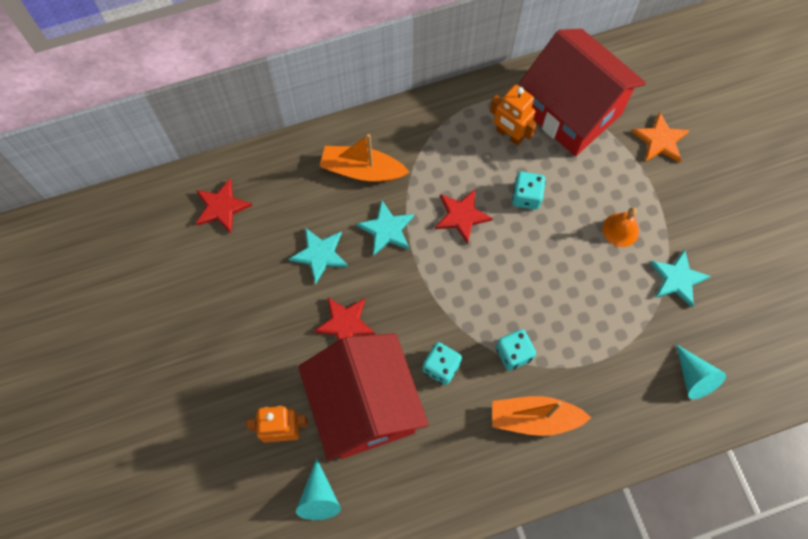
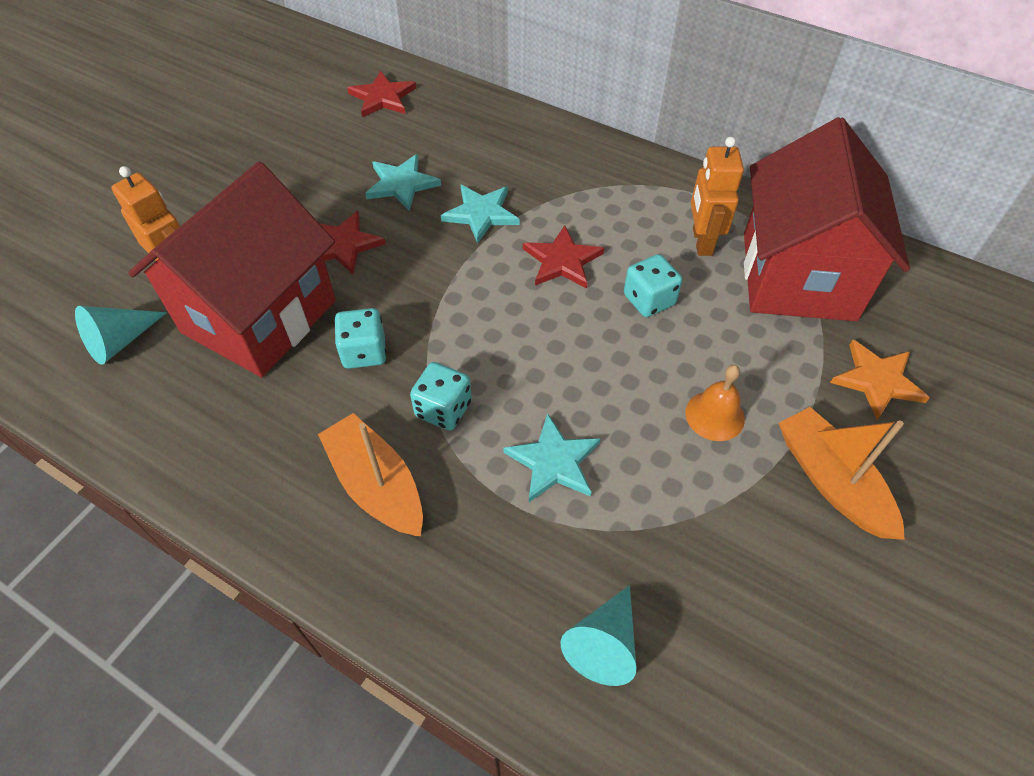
camera: 50 degrees right, 15 degrees down
orange boat [319,134,410,182] -> orange boat moved to [779,407,905,540]
turquoise star [650,249,711,307] -> turquoise star moved to [503,413,600,502]

